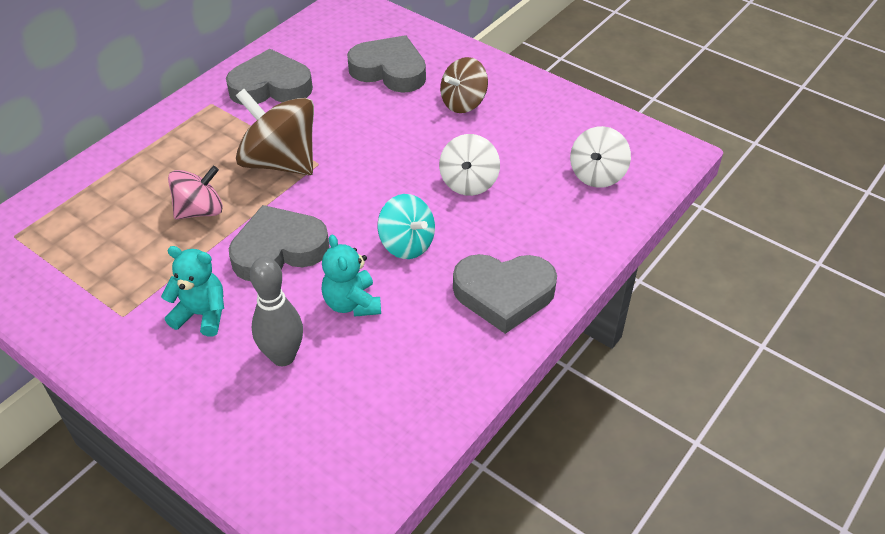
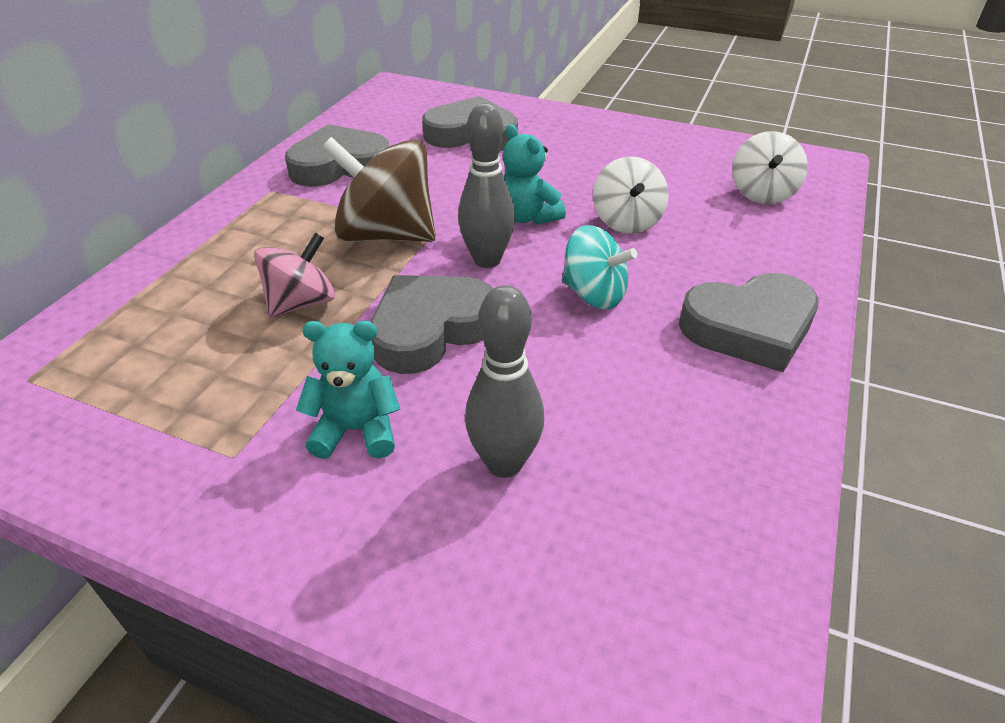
camera: 15 degrees left, 5 degrees down
turquoise teddy bear [322,234,381,317] -> turquoise teddy bear moved to [503,124,566,225]
brown spinning top [440,57,488,113] -> none
none -> grey bowling pin [458,103,515,268]

